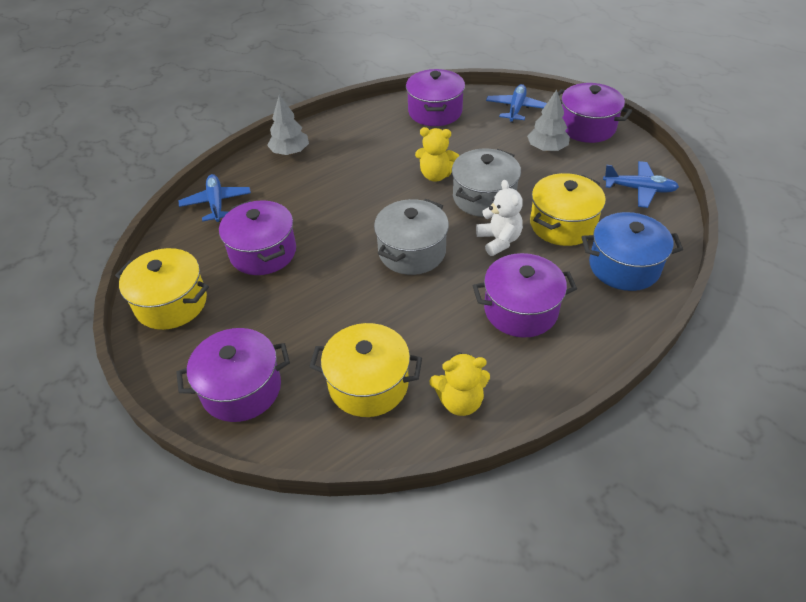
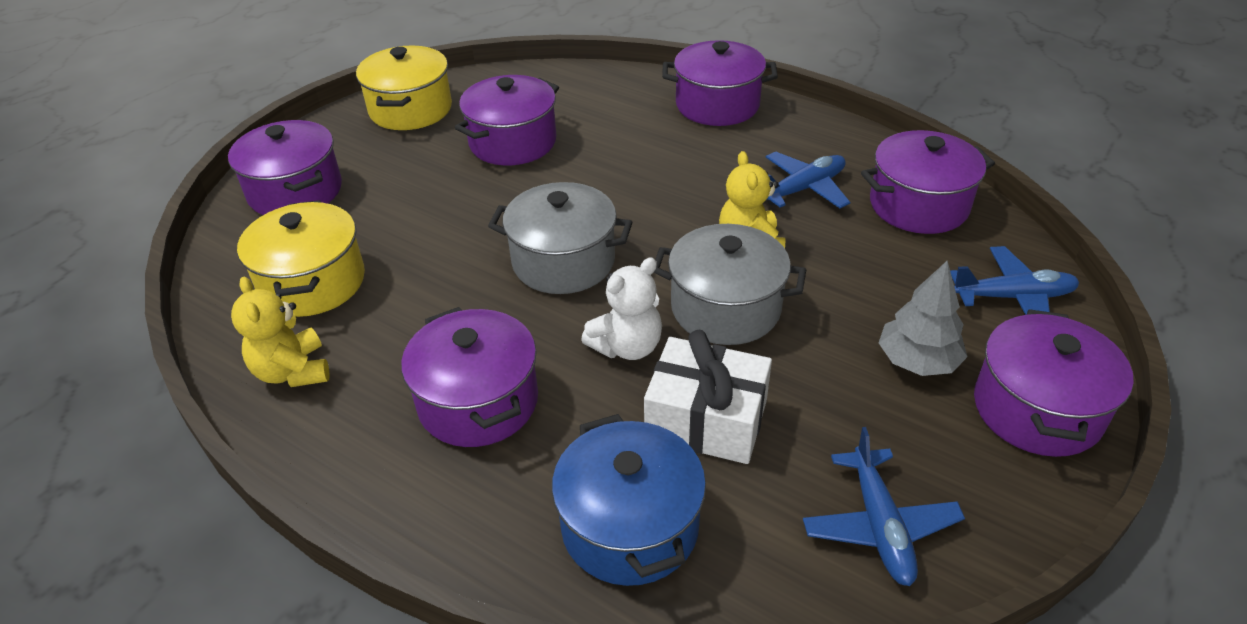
camera: 70 degrees right, 5 degrees down
blue plane [179,174,251,222] -> blue plane moved to [765,151,850,208]
grey tree [267,95,309,155] -> purple pot [662,40,778,126]
yellow pot [530,173,606,246] -> white gift [644,330,772,464]

